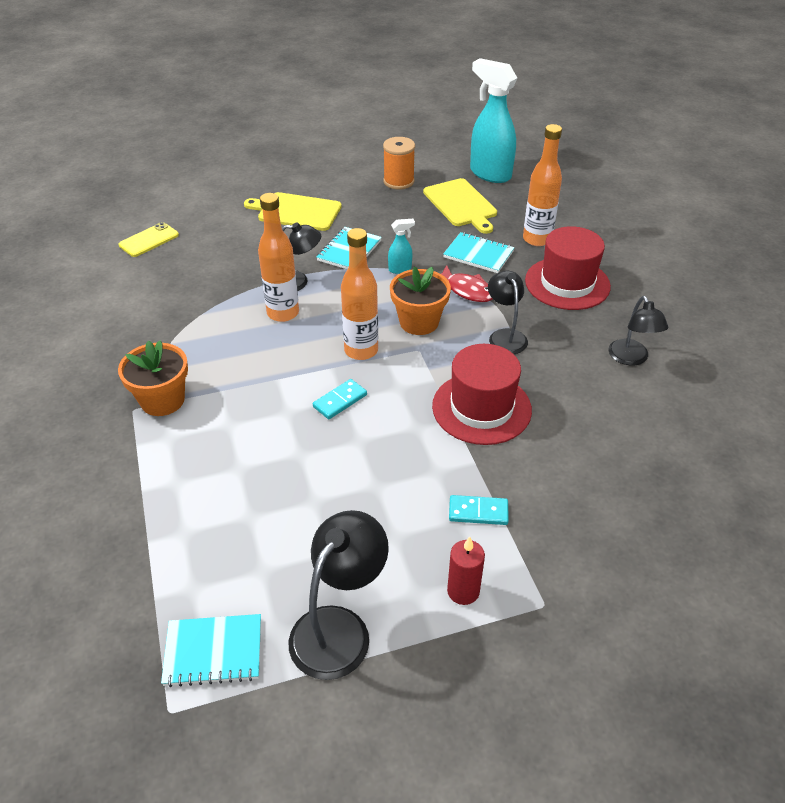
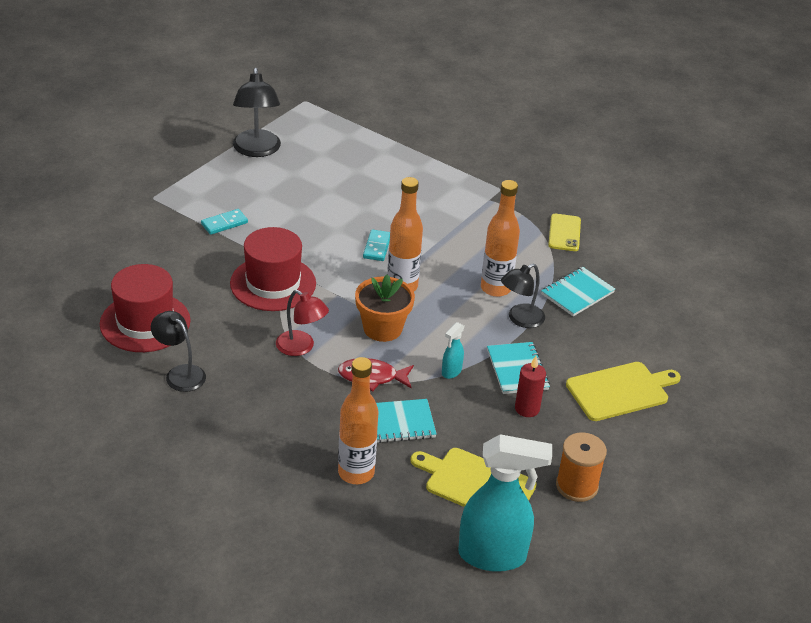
camera: 140 degrees right, 5 degrees down
yellow phone [118,222,179,257] -> yellow phone moved to [548,214,581,251]
orange flower pot [118,340,188,416] -> none
turquoise notebook [161,614,261,687] -> turquoise notebook moved to [541,267,615,316]
red candle [447,537,485,605] -> red candle moved to [515,356,546,417]
black lamp [488,271,528,354] -> red lamp [276,290,329,356]
red hat [525,226,611,310] -> red hat moved to [100,264,191,352]

